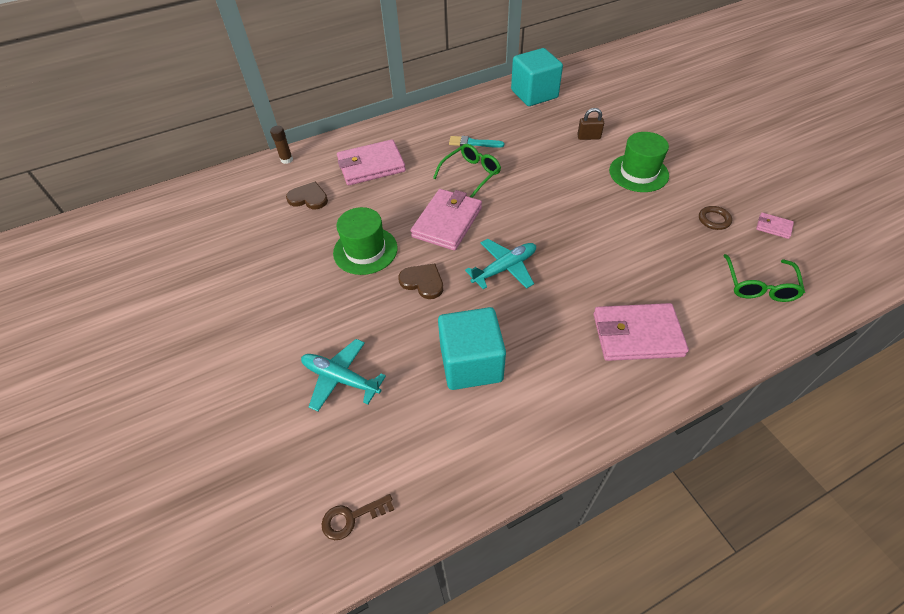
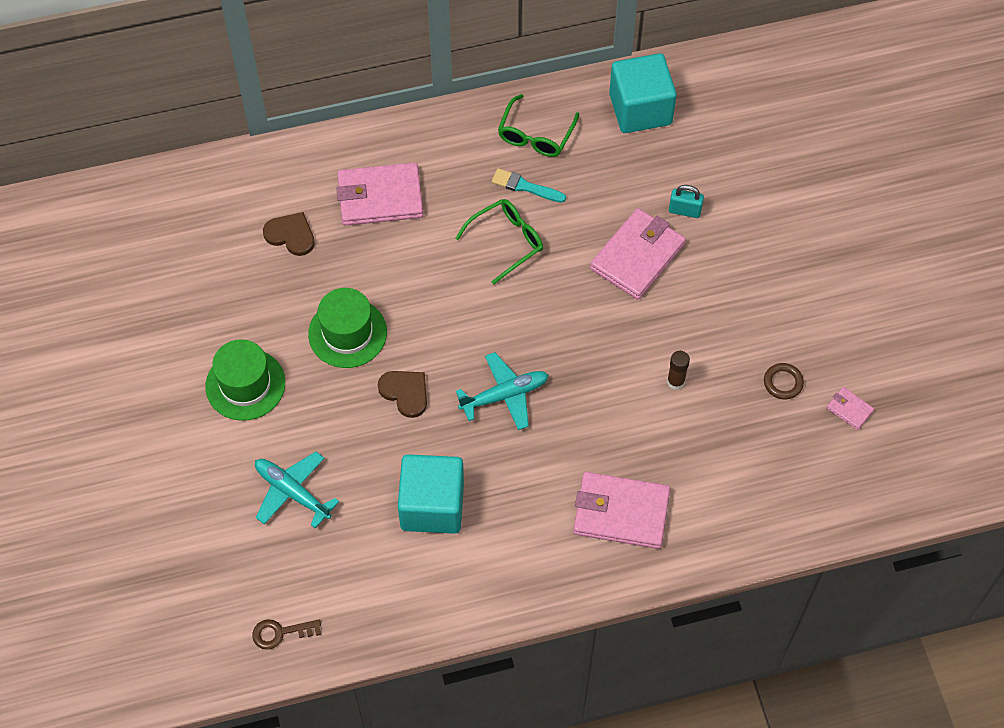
camera: 10 degrees right, 10 degrees up
brown glue stick [270,126,293,164] -> brown glue stick moved to [667,351,690,390]
pink wallet [411,189,482,251] -> pink wallet moved to [590,208,686,300]
brown padlock [577,108,604,140] -> turquoise padlock [669,185,704,218]
green hat [609,132,669,192] -> green hat moved to [205,339,285,421]
green glasses [723,254,805,302] -> green glasses moved to [498,94,579,157]

